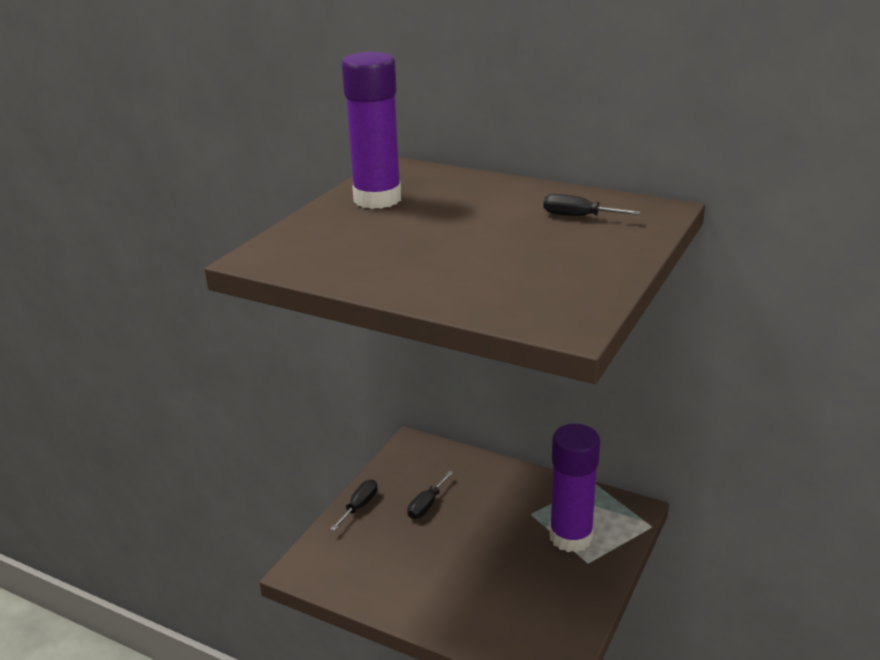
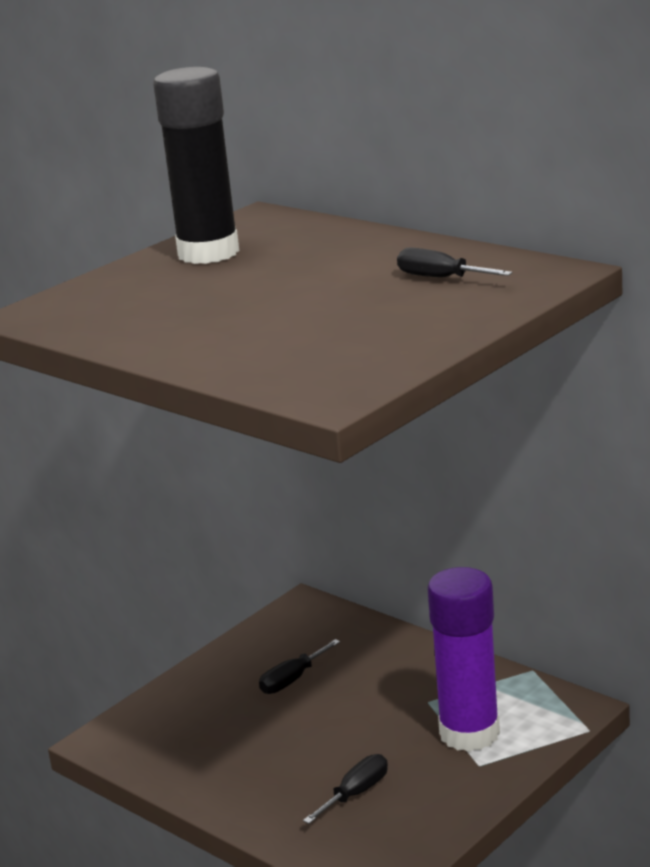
camera: 15 degrees right, 5 degrees down
black screwdriver [331,480,378,531] -> black screwdriver moved to [303,754,388,824]
purple glue stick [342,52,401,209] -> black glue stick [153,67,239,264]

